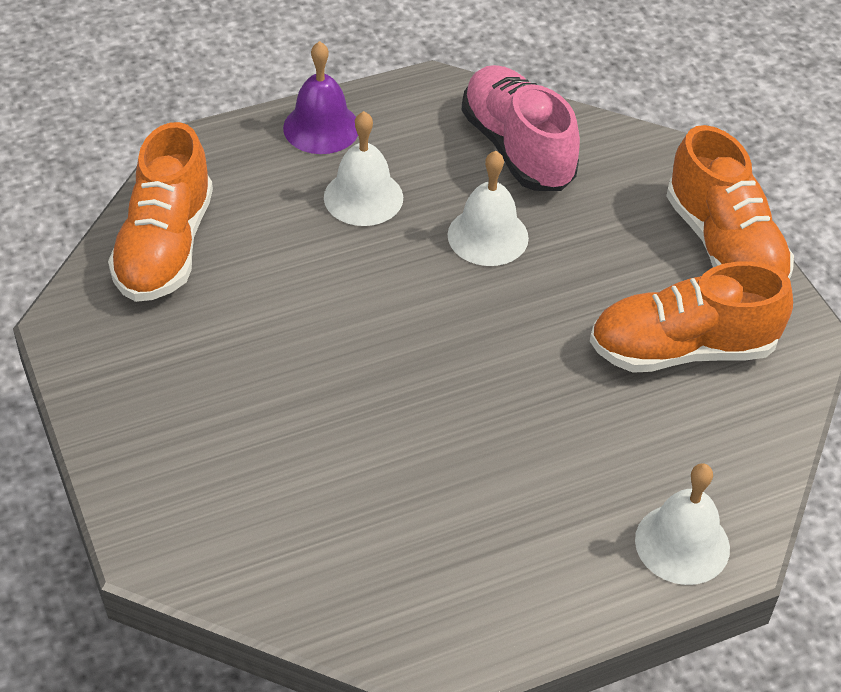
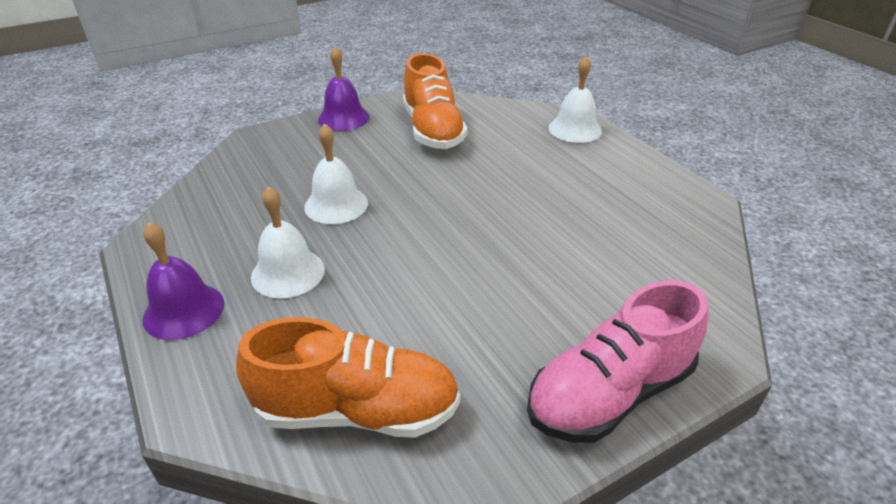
camera: 95 degrees left, 10 degrees down
pink shoe [462,65,580,191] -> pink shoe moved to [527,281,708,443]
orange shoe [666,125,794,279] -> purple bell [318,47,370,131]

